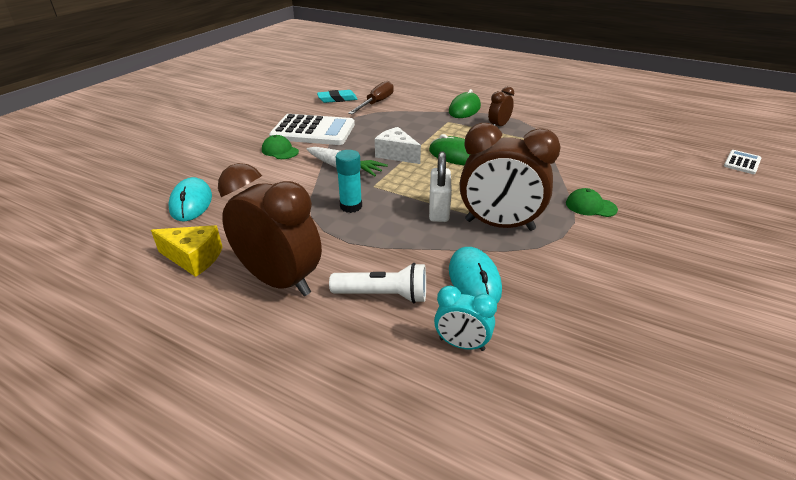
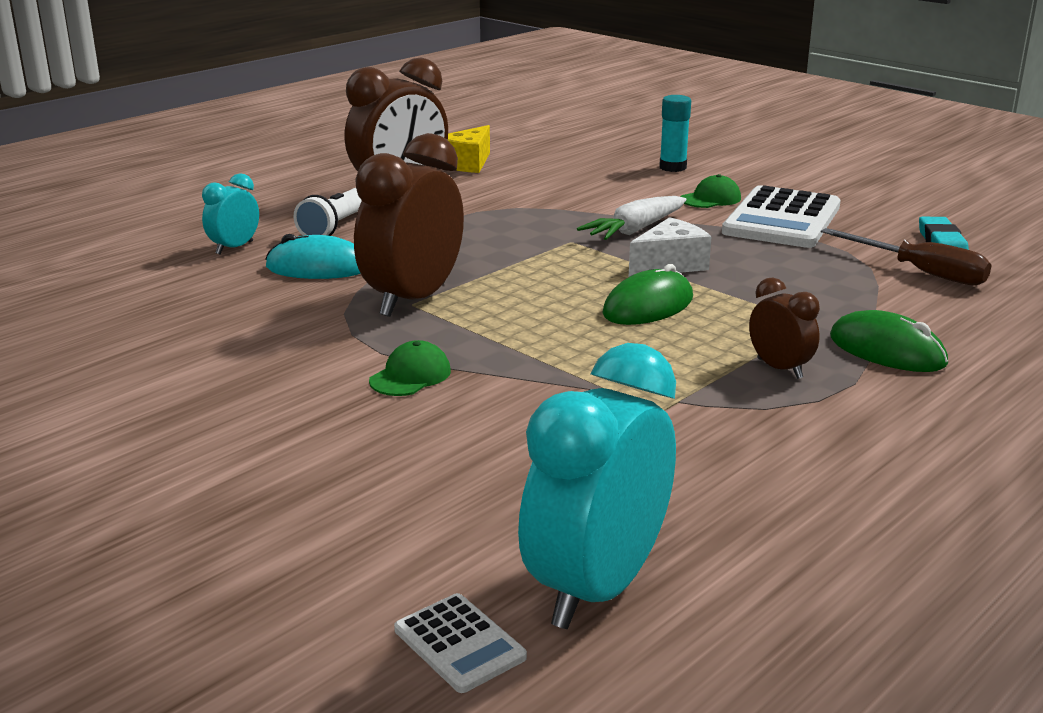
camera: 105 degrees right, 10 degrees down
turquoise mouse [169,177,212,222] -> none
turquoise glue stick [336,150,362,213] -> turquoise glue stick moved to [659,95,691,172]
white padlock [429,151,452,222] -> none
none -> turquoise clock [518,343,676,629]

